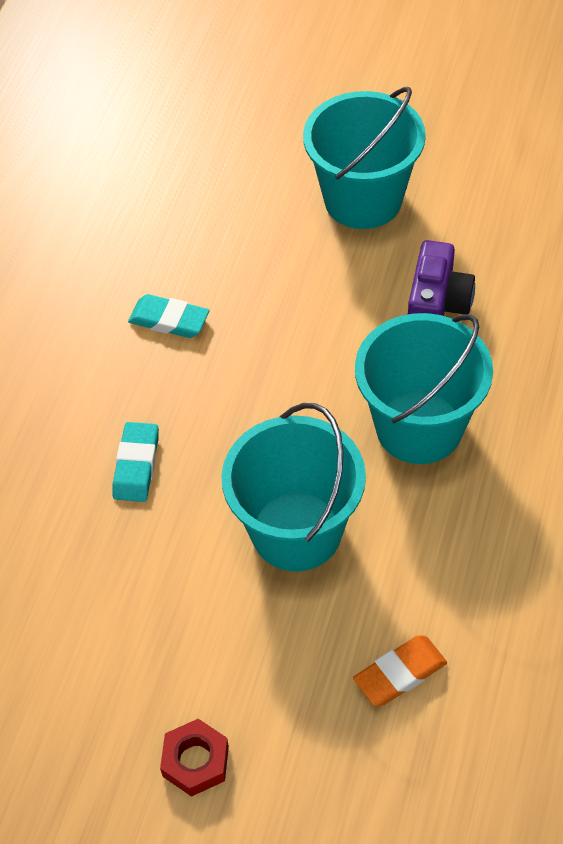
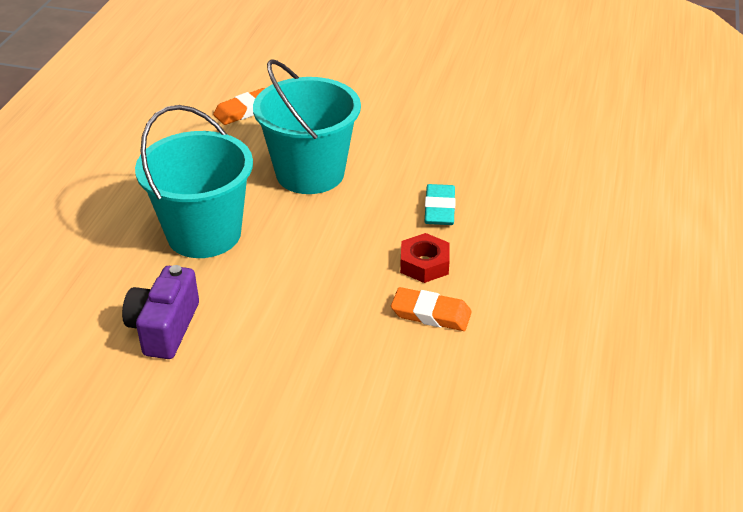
camera: 175 degrees right, 15 degrees down
turquoise eraser [128,294,210,338] -> orange eraser [391,287,472,331]
red nut [160,719,229,797] -> red nut moved to [400,233,450,283]
turquoise bucket [303,87,426,229] -> none

